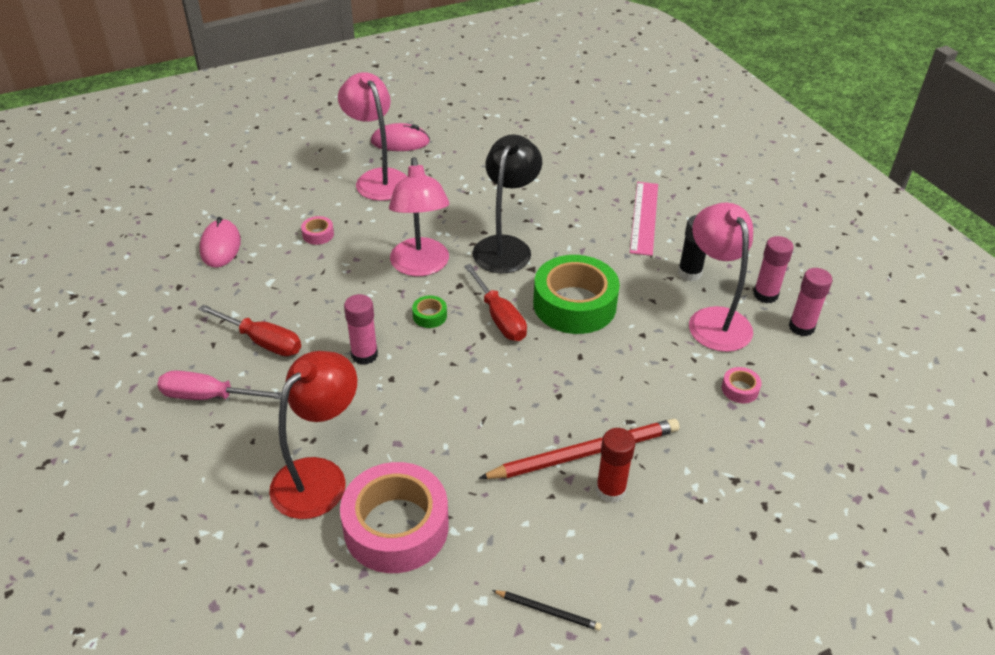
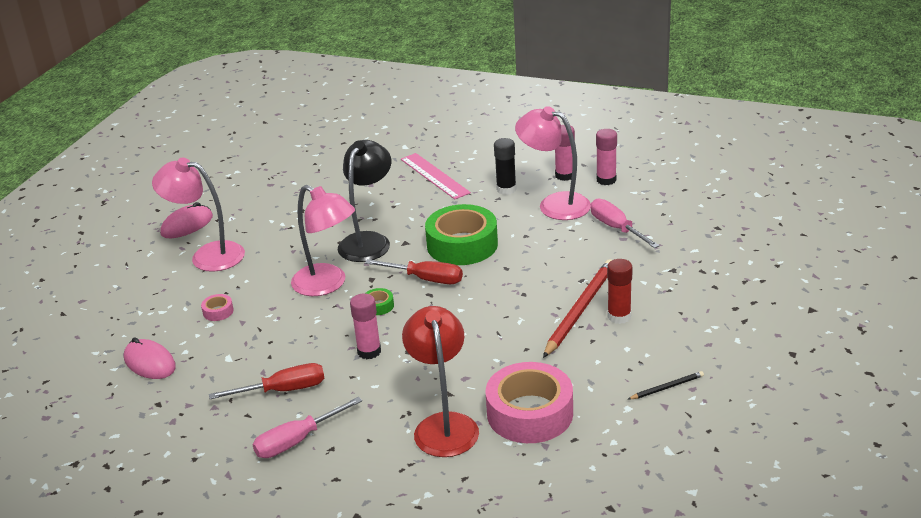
camera: 40 degrees left, 10 degrees down
black lamp [472,135,542,273] -> black lamp turned 45 degrees clockwise [338,140,391,262]
pink tape [722,367,762,403] -> pink screwdriver [591,199,660,248]

